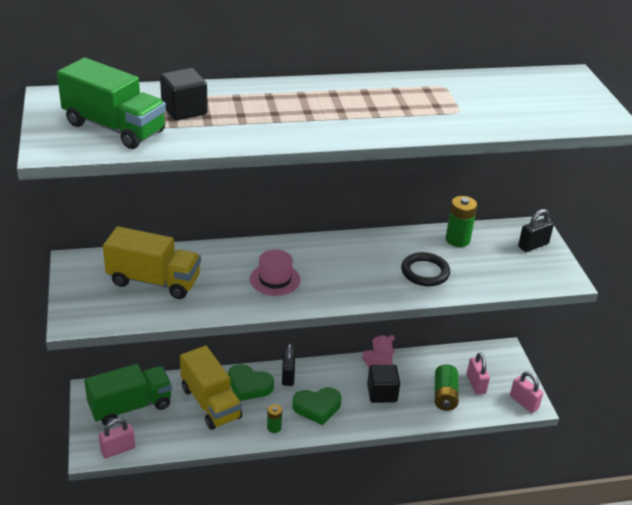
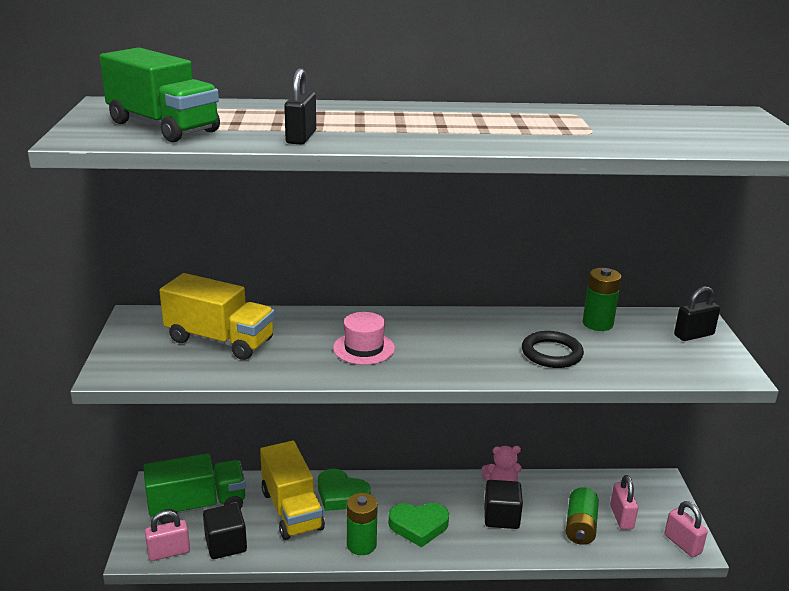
camera: 10 degrees right, 10 degrees down
black cube [160,68,208,120] -> black cube moved to [203,503,247,559]
green battery [267,404,282,433] -> green battery [347,493,378,555], size x1.69
black padlock [282,344,296,386] -> black padlock moved to [284,69,316,145]

